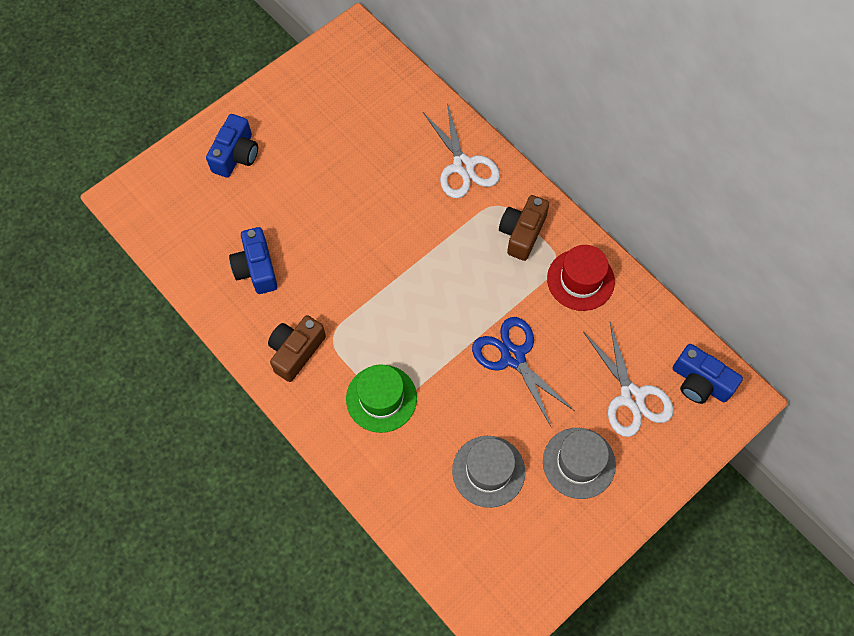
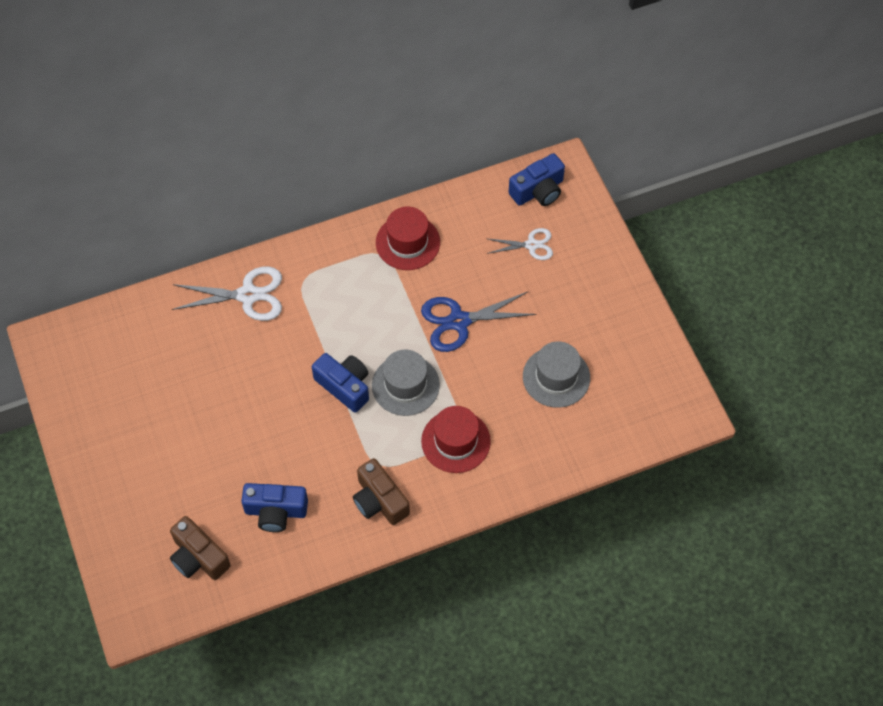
camera: 70 degrees left, 5 degrees down
blue camera [206,114,258,178] -> blue camera moved to [312,353,369,413]
green hat [346,364,417,433] -> red hat [421,406,491,473]
brown camera [499,195,549,261] -> brown camera moved to [170,516,231,580]
grey hat [543,428,616,499] -> grey hat moved to [372,349,440,416]
white scissors [583,322,674,437] -> white scissors [487,228,553,260], size x0.61

